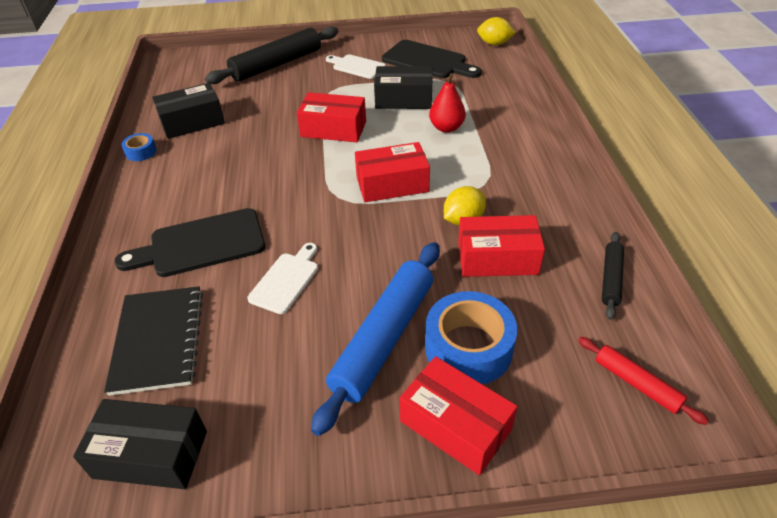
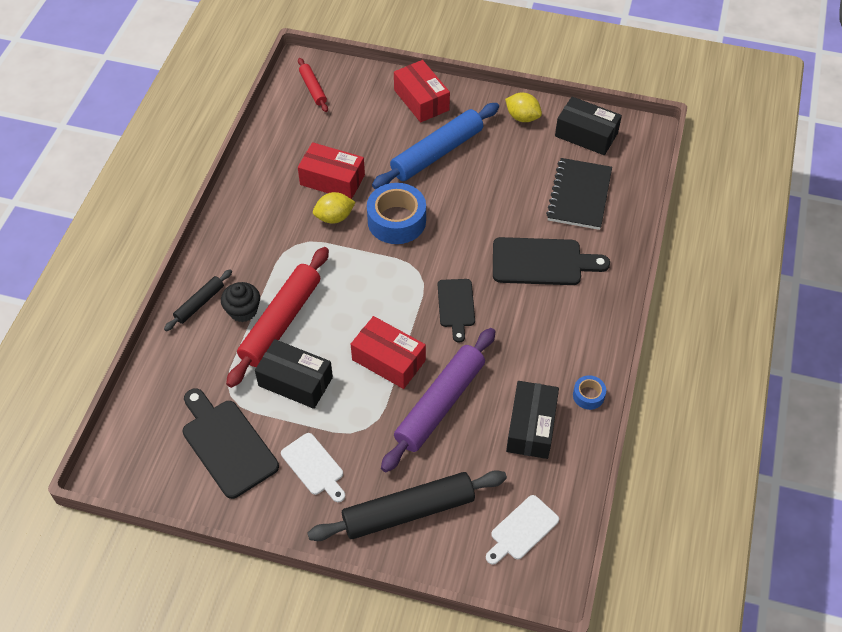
camera: 160 degrees left, 10 degrees up
black box [152,83,225,139] -> black box turned 75 degrees counterclockwise [506,381,559,459]
white cutting board [247,243,318,314] -> white cutting board moved to [486,495,559,565]
red box [355,142,430,202] -> none
blue tape [425,291,517,384] -> blue tape moved to [367,183,426,244]
red pear [429,73,466,133] -> red rolling pin [226,247,329,388]
yellow lemon [477,17,516,45] -> yellow lemon moved to [505,93,542,122]
black rolling pin [602,232,624,320] -> black rolling pin moved to [164,269,232,331]
none -> black cupcake [221,282,260,322]
none -> purple rolling pin [381,328,496,472]
none -> black cutting board [438,279,475,343]

